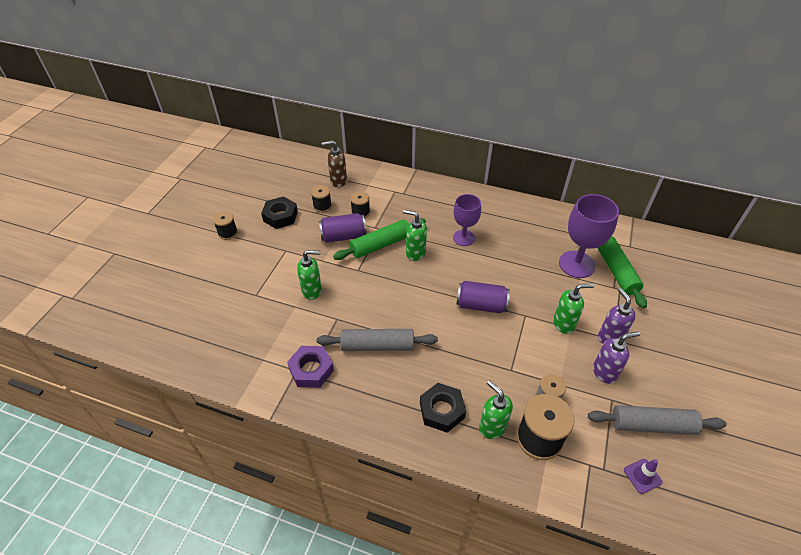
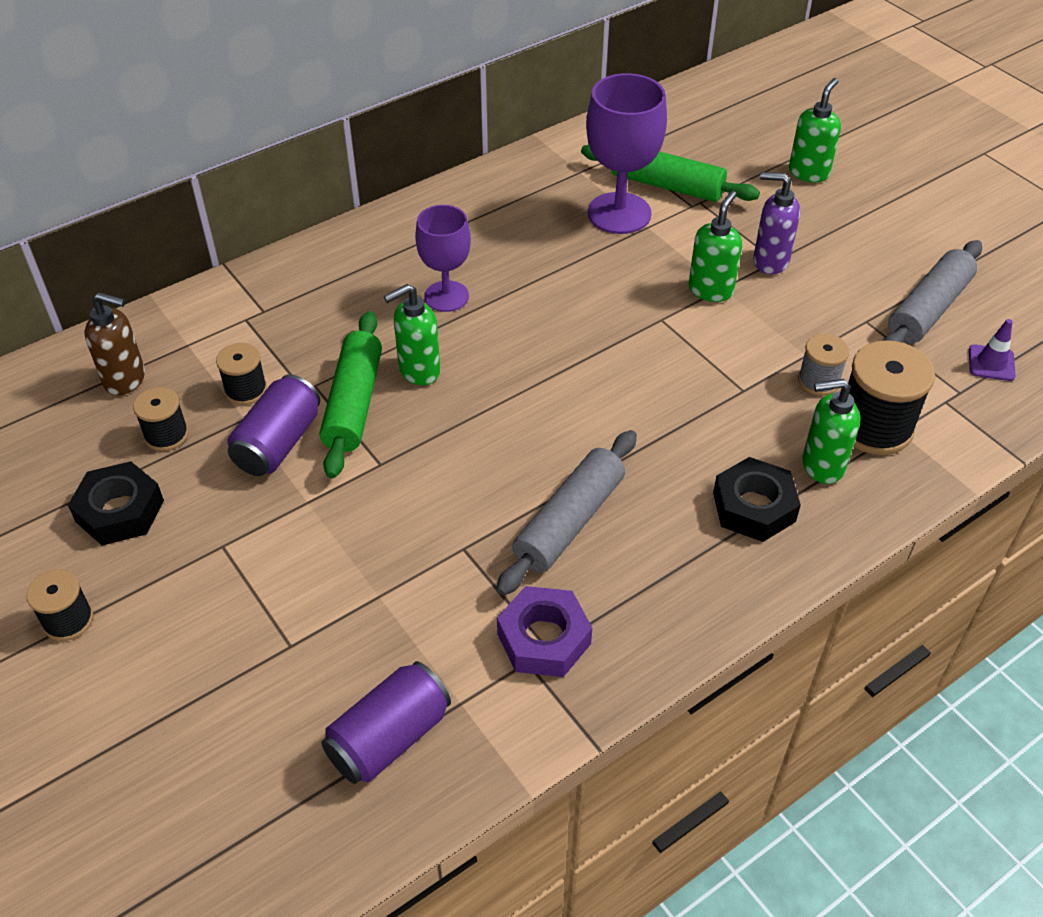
camera: 55 degrees left, 0 degrees up
green soap dispenser [297,250,322,300] -> green soap dispenser moved to [789,78,841,182]
brown soap dispenser [322,140,347,187] -> brown soap dispenser turned 105 degrees counterclockwise [85,292,145,395]
purple can [457,281,510,313] -> purple can moved to [321,661,451,784]
purple soap dispenser [593,332,640,384] -> none

